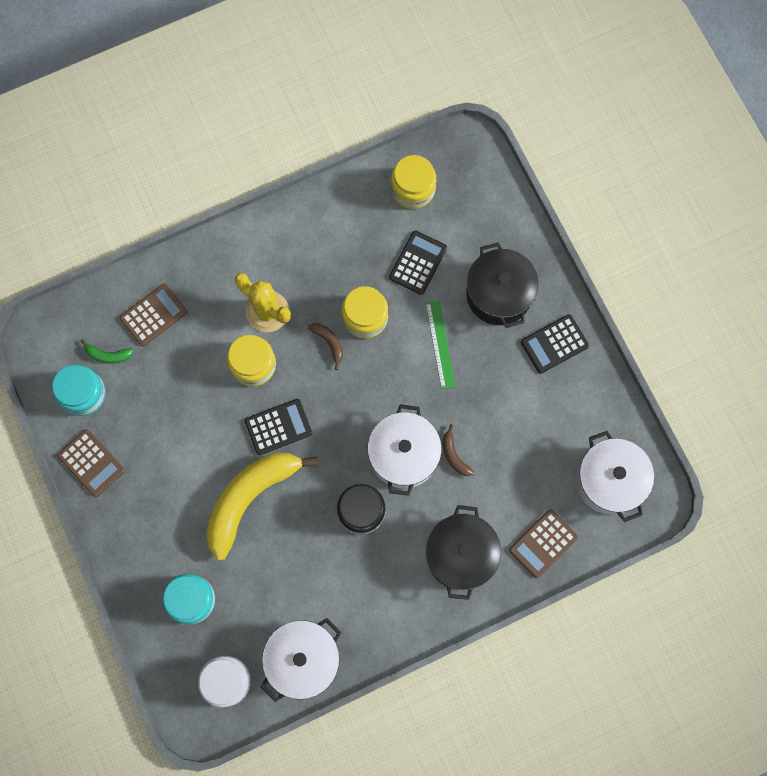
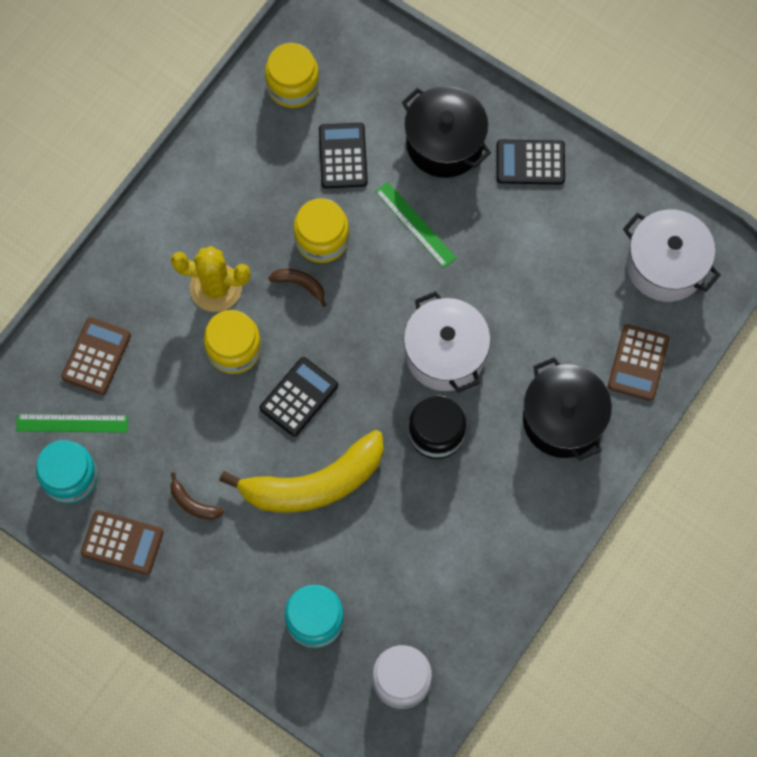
camera: 30 degrees left, 5 degrees down
green banana [81,339,134,364] -> green ruler [16,414,128,433]
yellow banana [206,453,318,561] -> yellow banana turned 120 degrees counterclockwise [219,430,384,513]
white pot [261,618,342,702] -> none
brown banana [443,424,474,476] -> brown banana moved to [170,472,224,520]
black calculator [521,314,589,374] -> black calculator turned 60 degrees clockwise [497,140,565,184]

